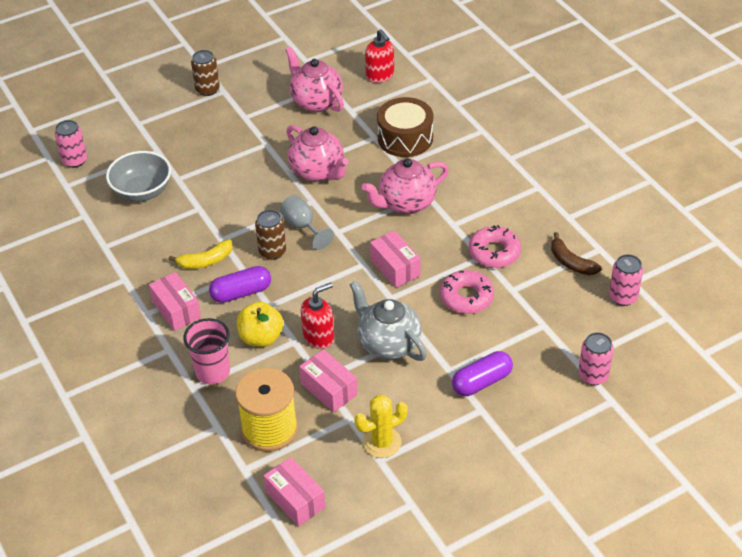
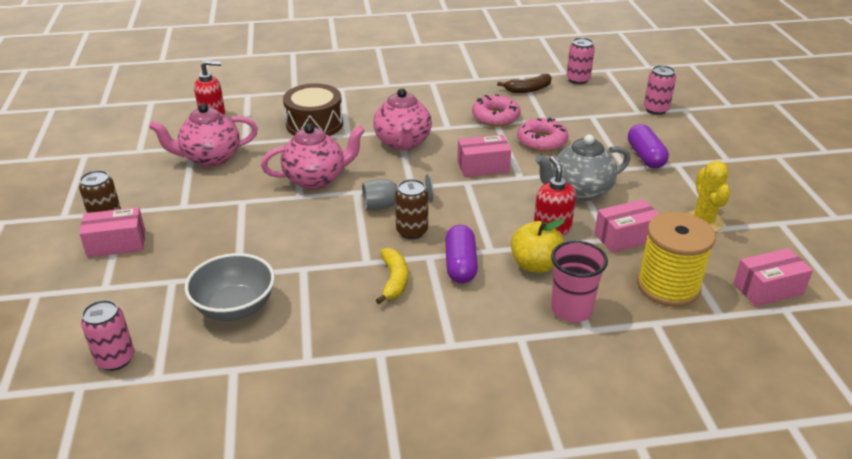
camera: 70 degrees left, 10 degrees down
pink box [149,272,201,331] -> pink box moved to [79,207,145,258]

